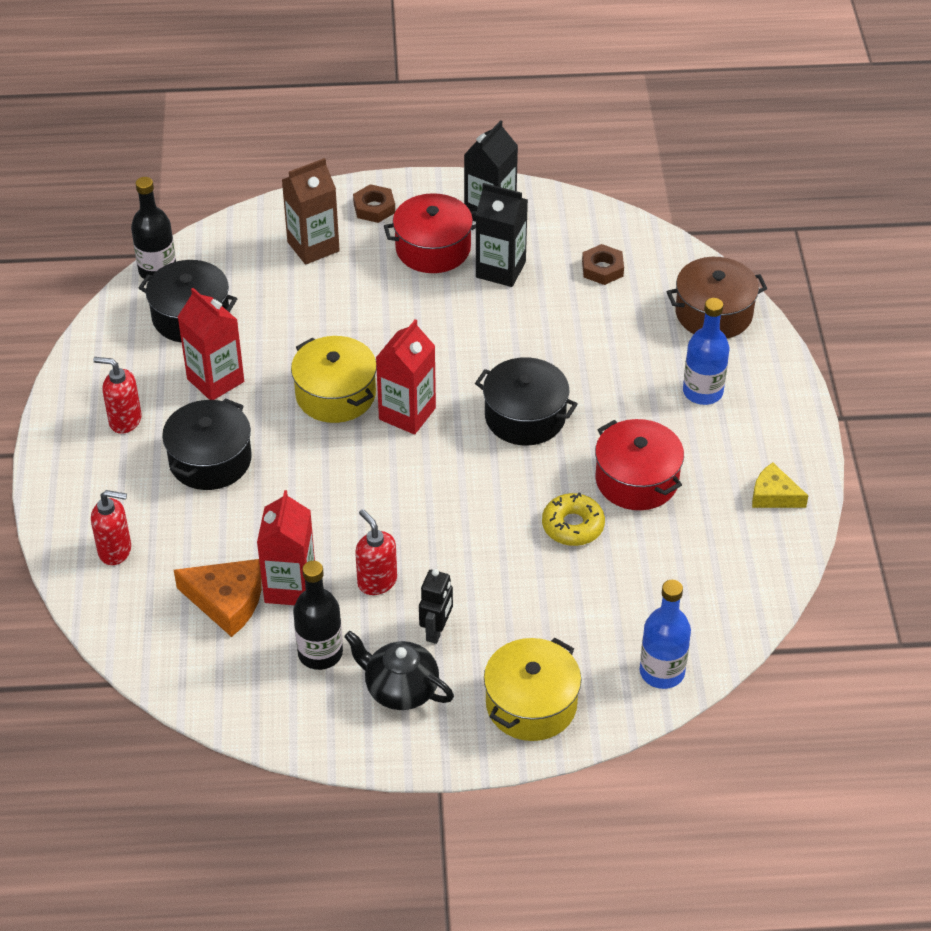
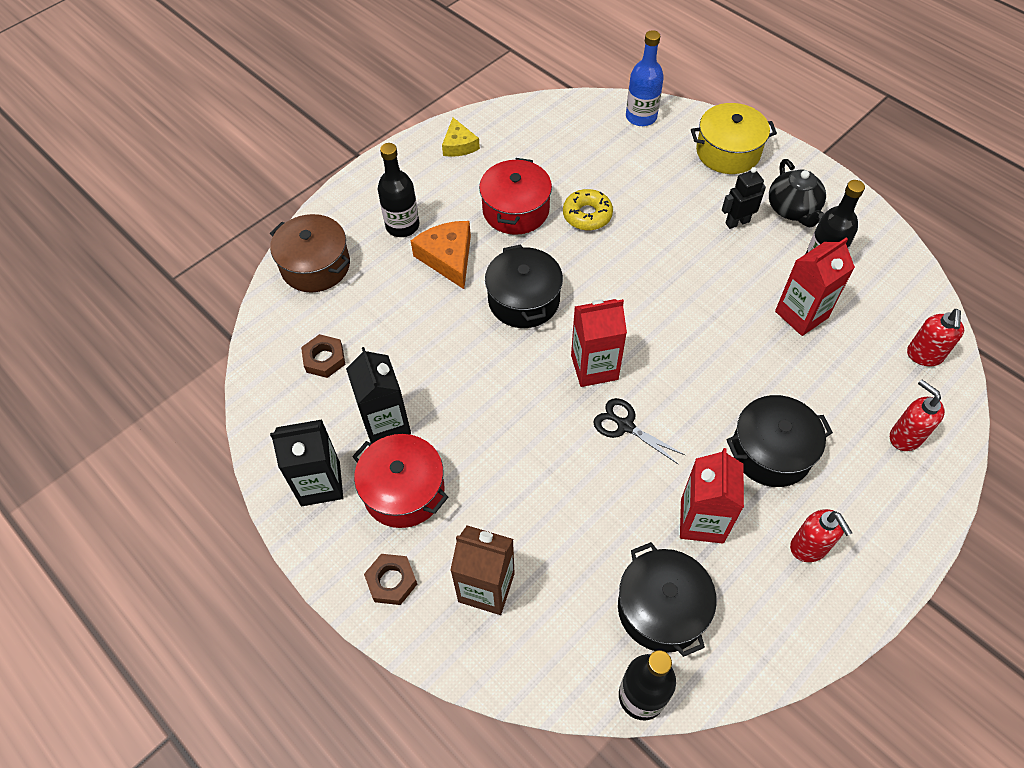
camera: 130 degrees left, 10 degrees up
orange cheese [174,559,261,637] -> orange cheese moved to [411,221,471,289]
yellow pot [291,336,377,423] -> black scissors [593,398,685,465]
red soap dispenser [355,509,397,595] -> red soap dispenser moved to [907,309,964,367]
blue bottle [683,298,730,405] -> black bottle [378,143,419,237]

